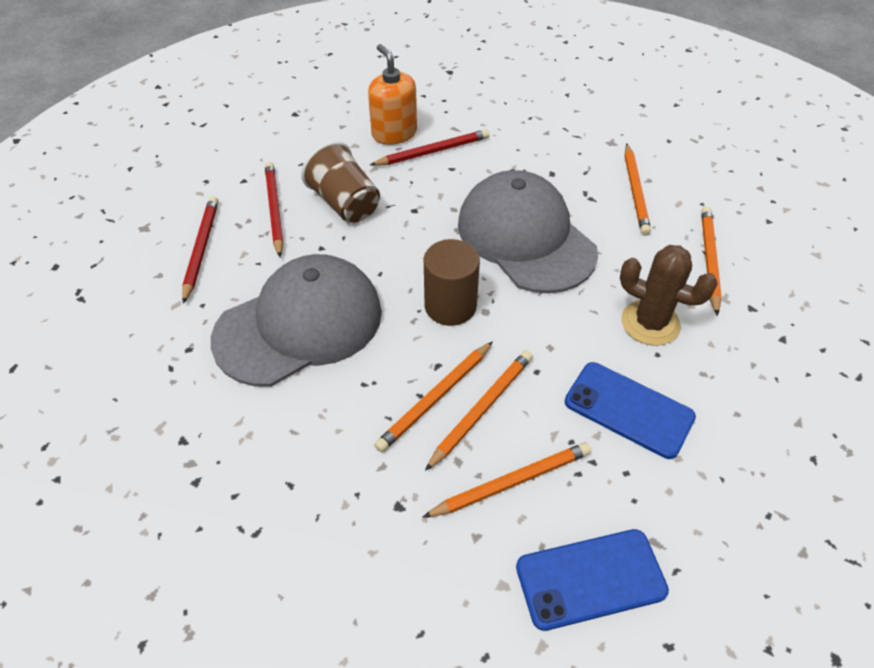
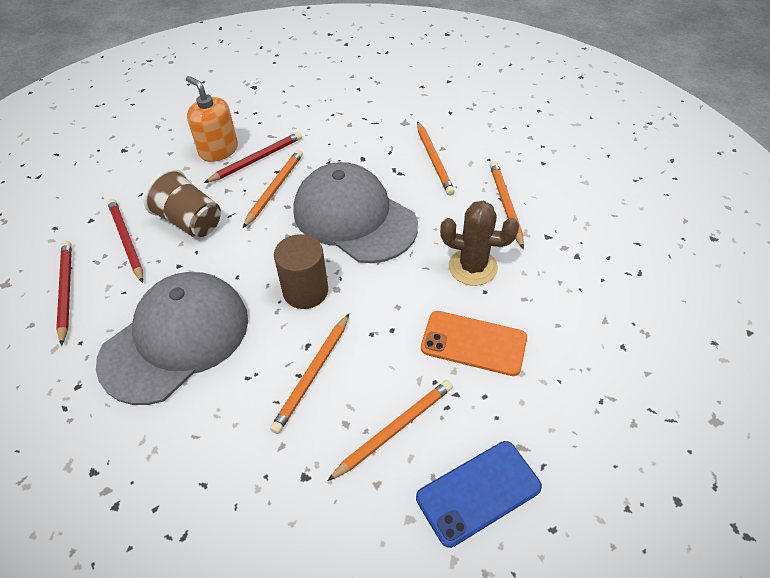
camera: 15 degrees left, 0 degrees up
orange pencil [425,350,533,471] -> orange pencil moved to [243,150,303,228]
blue phone [565,362,696,459] -> orange phone [421,311,527,376]

